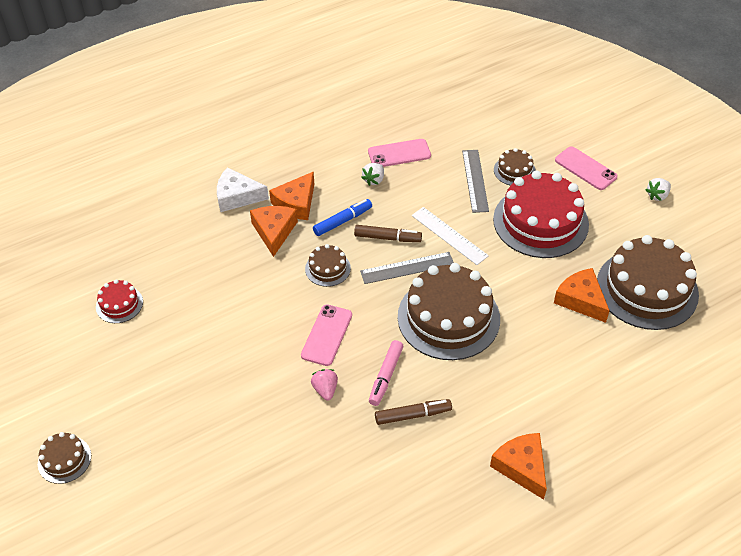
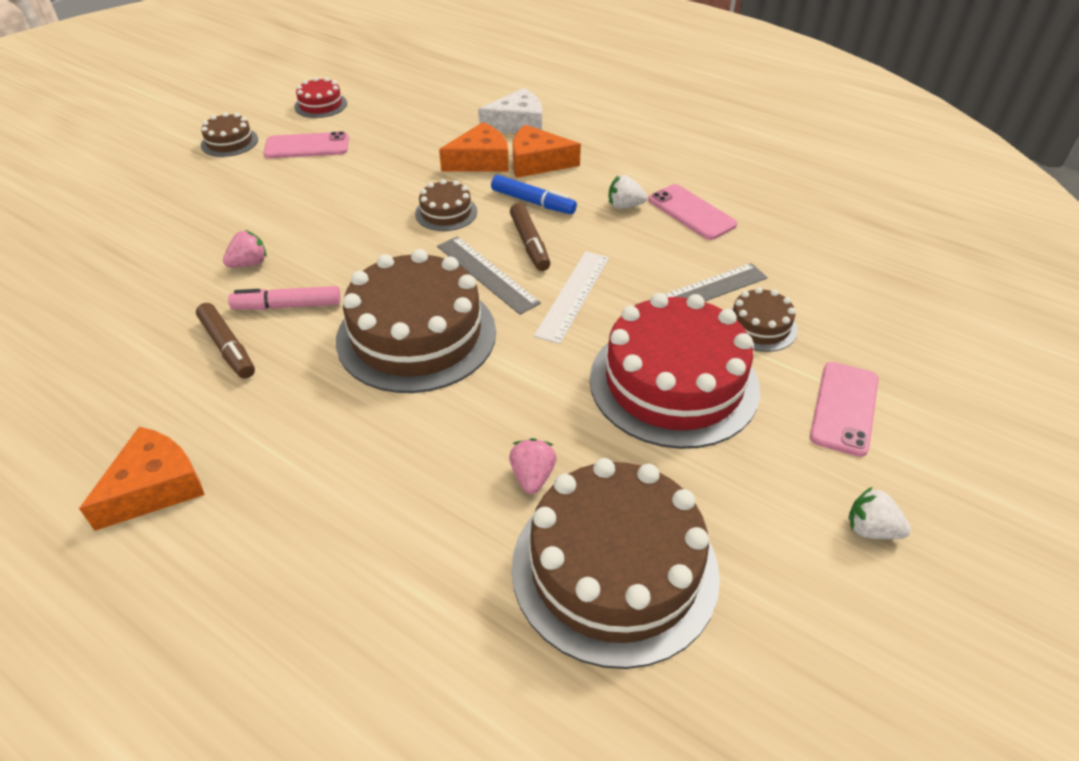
camera: 65 degrees right, 5 degrees down
brown cake [38,432,91,484] -> brown cake moved to [201,112,258,157]
white cheese [217,167,269,212] -> white cheese turned 90 degrees clockwise [478,88,542,133]
pink phone [301,304,352,366] -> pink phone moved to [263,131,349,158]
orange cheese [554,268,610,323] -> pink strawberry [509,438,557,494]

